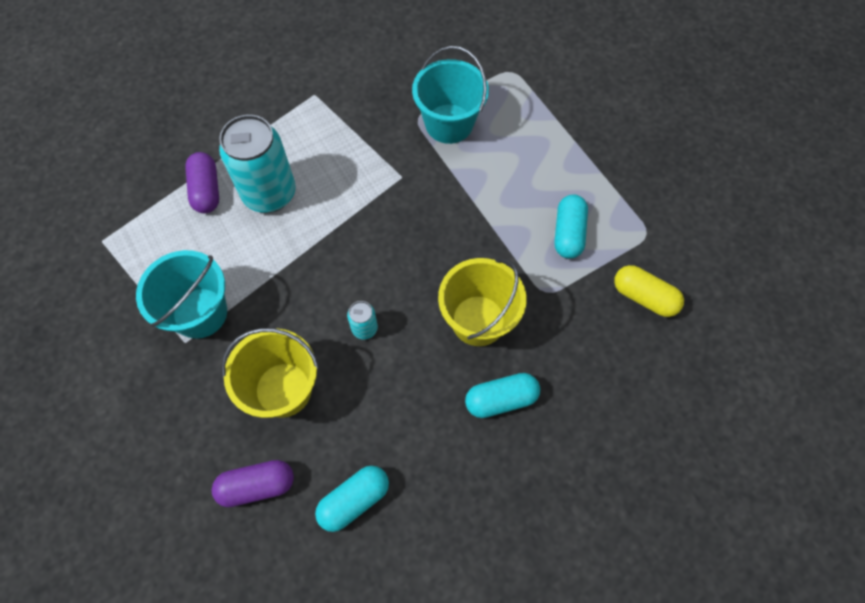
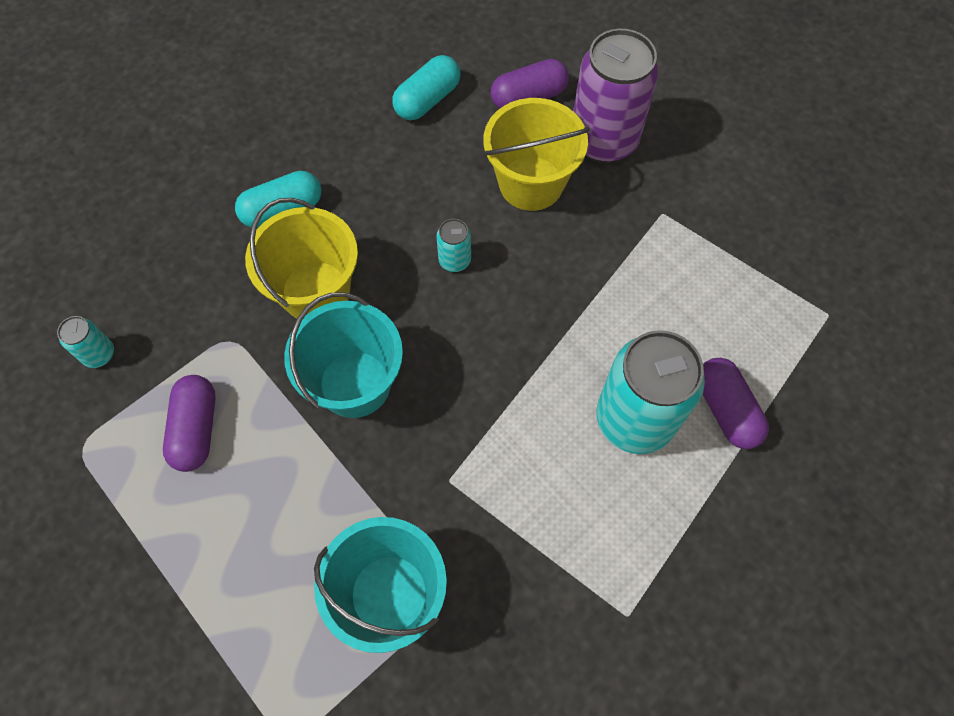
camera: 170 degrees right, 0 degrees up
turquoise bucket [136,250,227,339] -> turquoise bucket moved to [284,292,403,418]
turquoise capsule [554,194,588,259] -> purple capsule [163,375,215,472]
yellow capsule [614,265,684,317] -> turquoise can [57,316,114,368]
none -> purple can [573,29,659,163]

